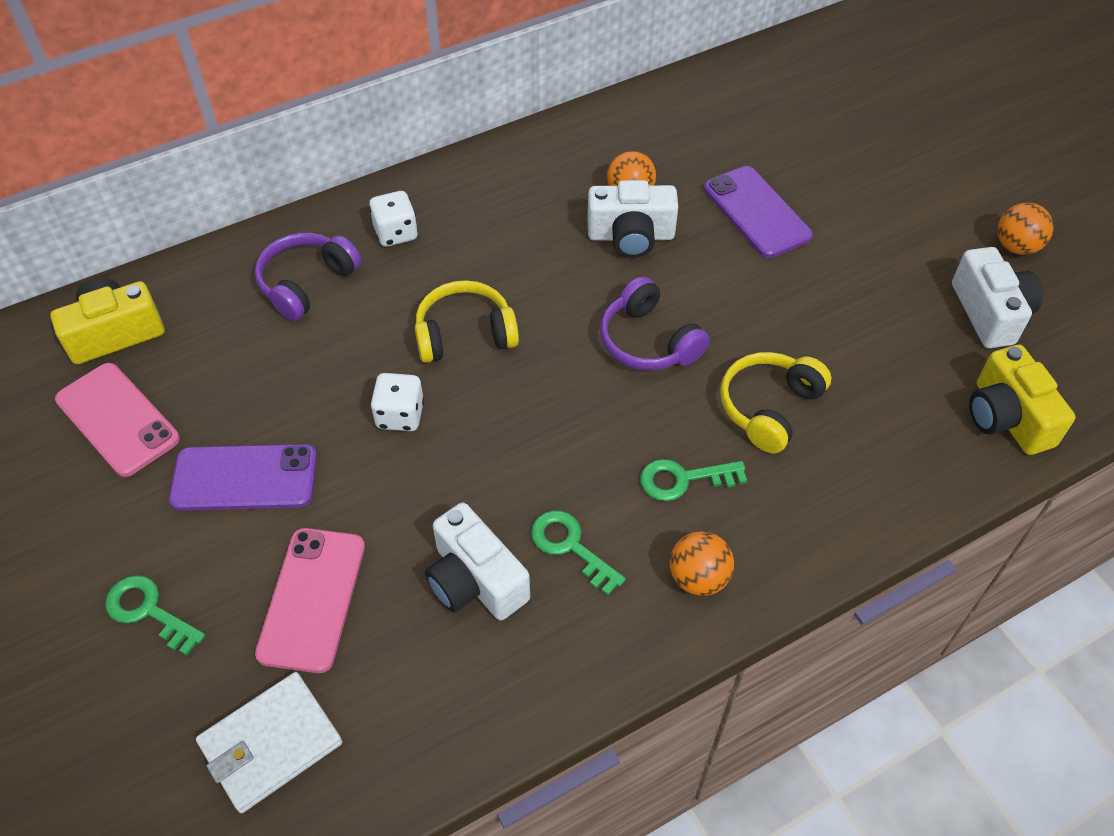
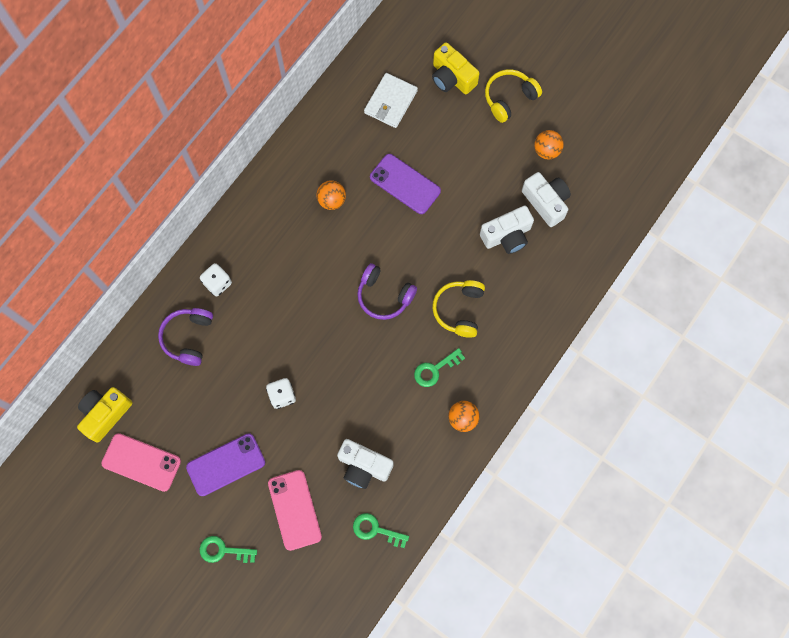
camera: 25 degrees left, 20 degrees up
white wallet [196,672,342,813] -> white wallet moved to [364,73,418,128]
yellow headphones [415,280,519,363] -> yellow headphones moved to [485,69,542,123]
green key [531,510,626,596] -> green key moved to [353,513,409,548]
white camera [588,180,678,258] -> white camera moved to [480,206,534,254]
yellow camera [969,345,1076,455] -> yellow camera moved to [432,42,480,94]

